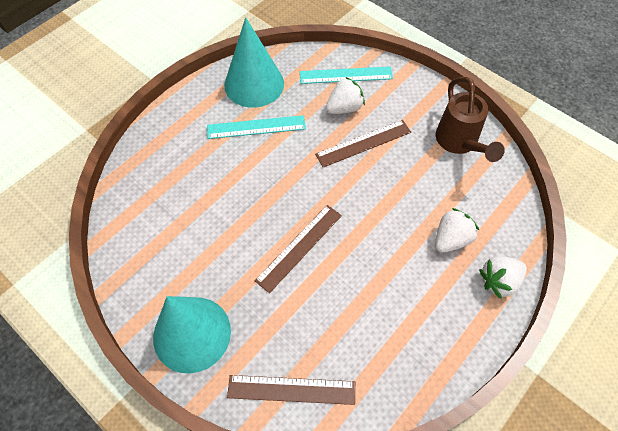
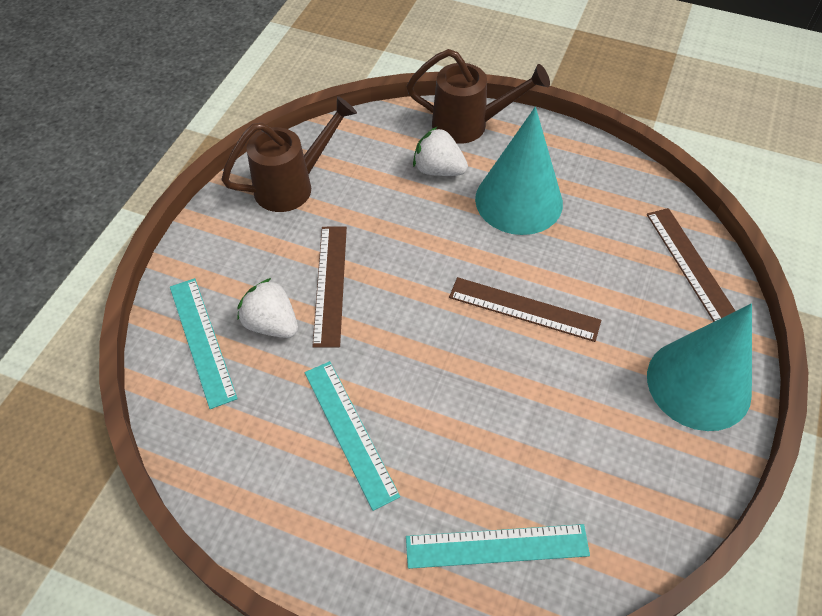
camera: 110 degrees left, 5 degrees down
turquoise cone [224,17,284,108] -> turquoise cone moved to [475,107,563,235]
brown ruler [315,120,411,167] -> brown ruler turned 45 degrees clockwise [312,227,347,348]
white strawberry [479,256,527,299] -> brown watering can [407,49,550,144]
none -> turquoise ruler [406,524,590,569]

